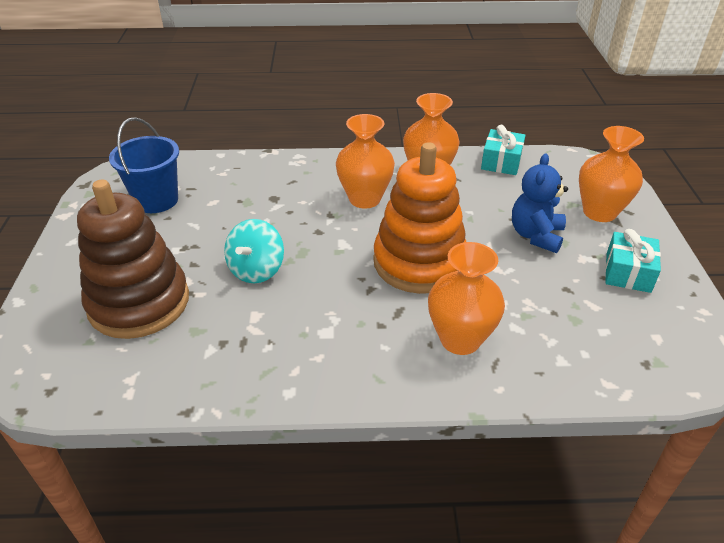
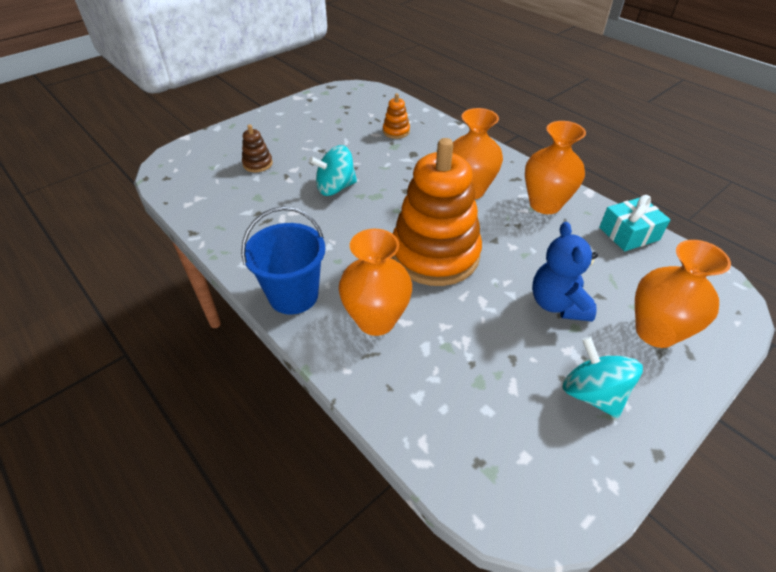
camera: 50 degrees right, 5 degrees up
brown stacking toy [77,180,189,339] -> brown stacking toy [242,125,273,172], size x0.40
blue bucket [109,117,179,213] -> blue bucket moved to [241,206,325,314]
blue teddy bear [512,153,568,253] -> blue teddy bear turned 75 degrees counterclockwise [532,222,598,322]
turquoise gift [605,229,661,293] -> turquoise spinning top [563,337,643,418]
none -> orange stacking toy [383,93,410,139]

